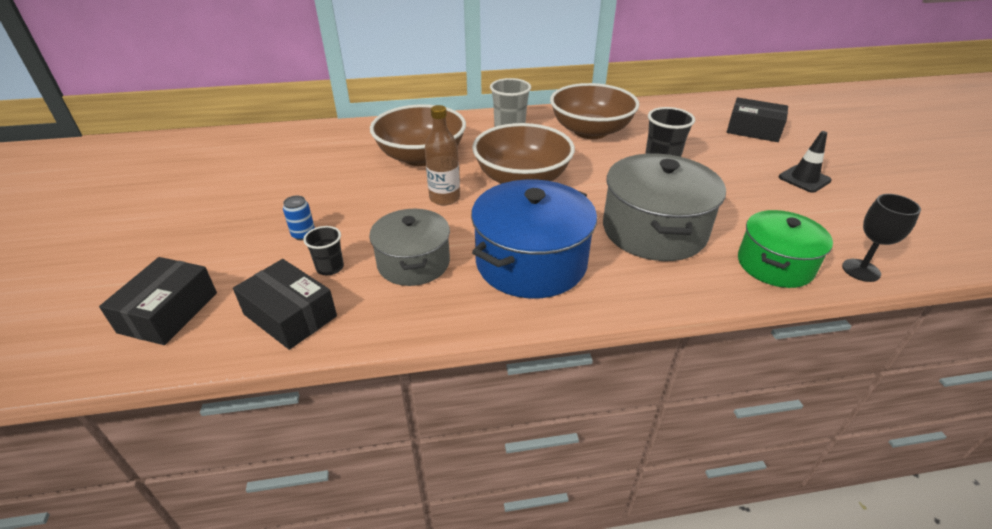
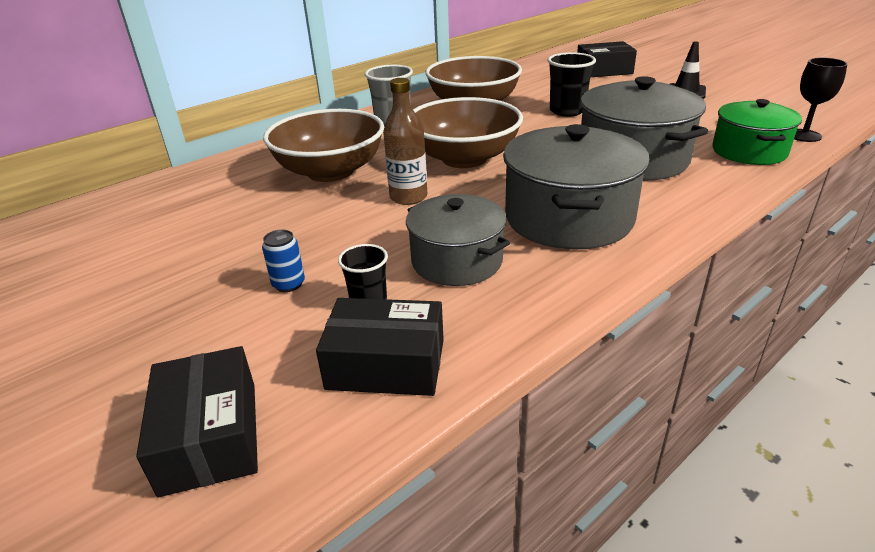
camera: 30 degrees left, 5 degrees down
blue pot [471,179,597,298] -> grey pot [503,124,650,249]

